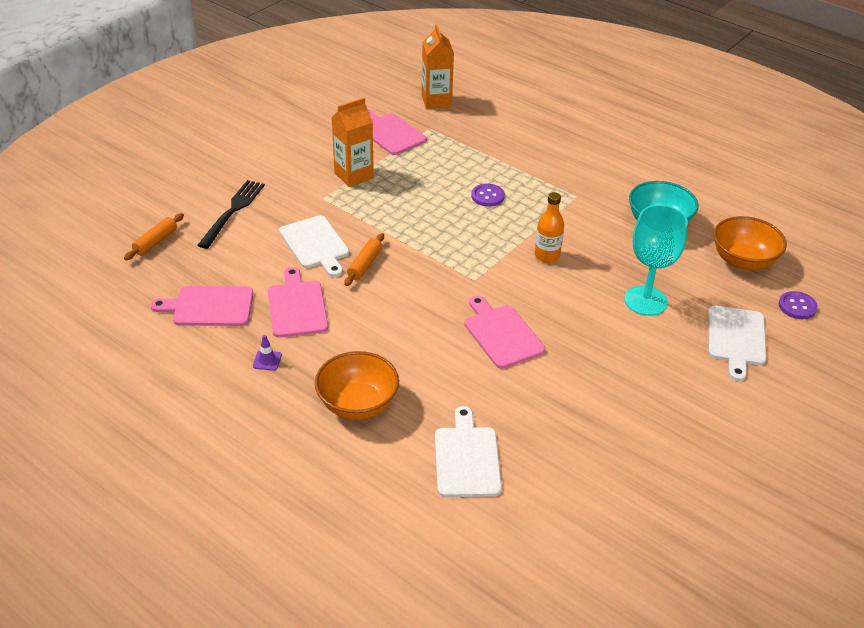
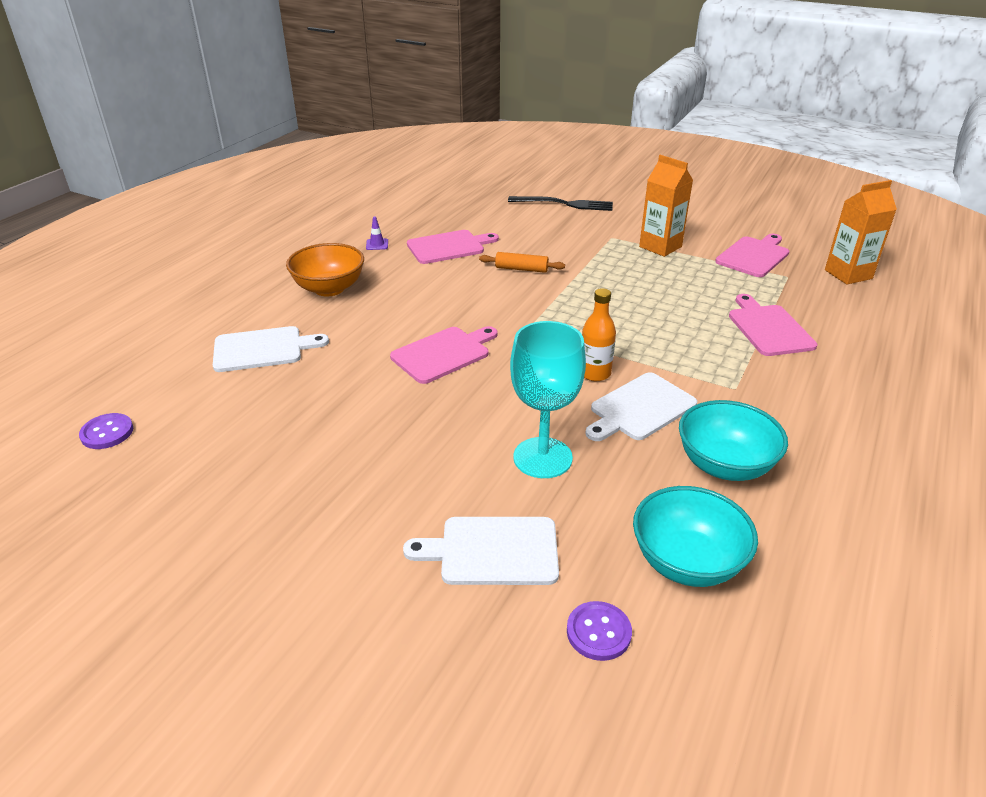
camera: 80 degrees right, 5 degrees down
orange rolling pin [124,213,184,260] -> none
pink cutting board [150,286,253,326] -> pink cutting board moved to [729,294,817,356]
white cutting board [279,215,349,277] -> white cutting board moved to [585,372,697,441]
purple button [471,184,505,206] -> purple button moved to [79,413,133,449]
orange bowl [714,216,787,270] -> turquoise bowl [633,486,758,587]

